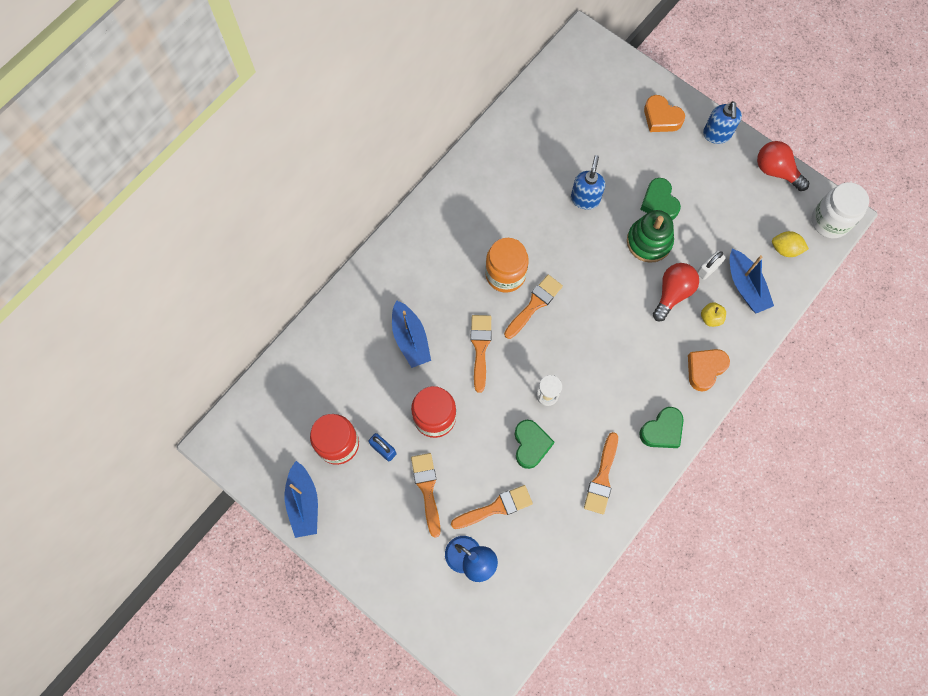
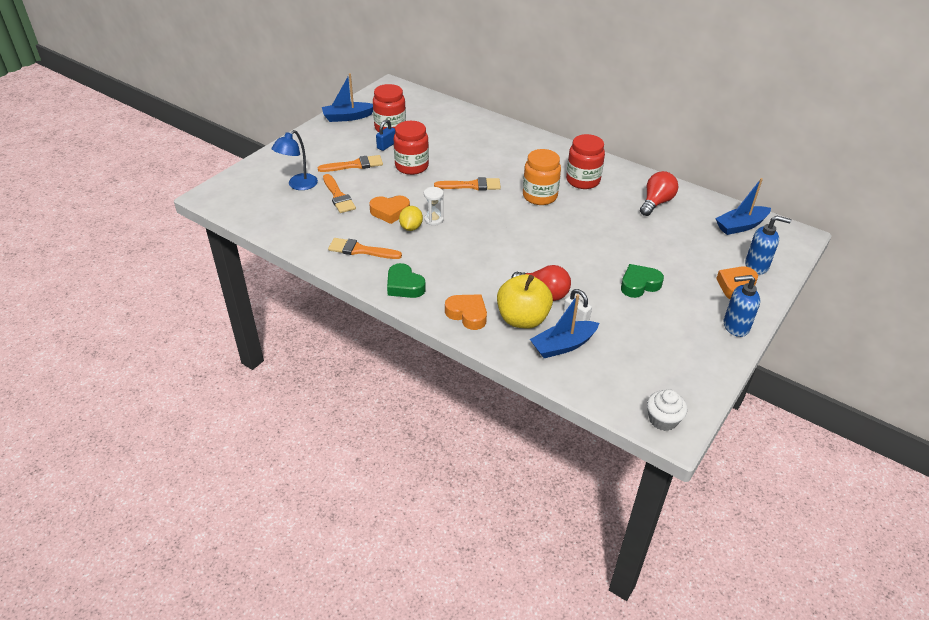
camera: 85 degrees right, 30 degrees down
blue boat [392,300,431,368] -> blue boat moved to [715,178,771,235]
orange brush [504,275,563,339] -> none
green heart [514,420,555,469] -> orange heart [369,196,410,224]
blue soap dispenser [571,155,605,209] -> blue soap dispenser moved to [745,215,791,274]
green stacking toy [627,210,674,263] -> none
yellow apple [701,302,726,327] -> yellow apple [497,274,553,329], size x2.19
red light bulb [757,141,809,191] -> red light bulb moved to [640,171,678,216]
yellow lemon [772,231,809,257] -> yellow lemon moved to [399,206,423,231]
white jar [812,182,869,238] -> white cupcake [647,390,687,431]
none -> red jar [566,134,605,189]

